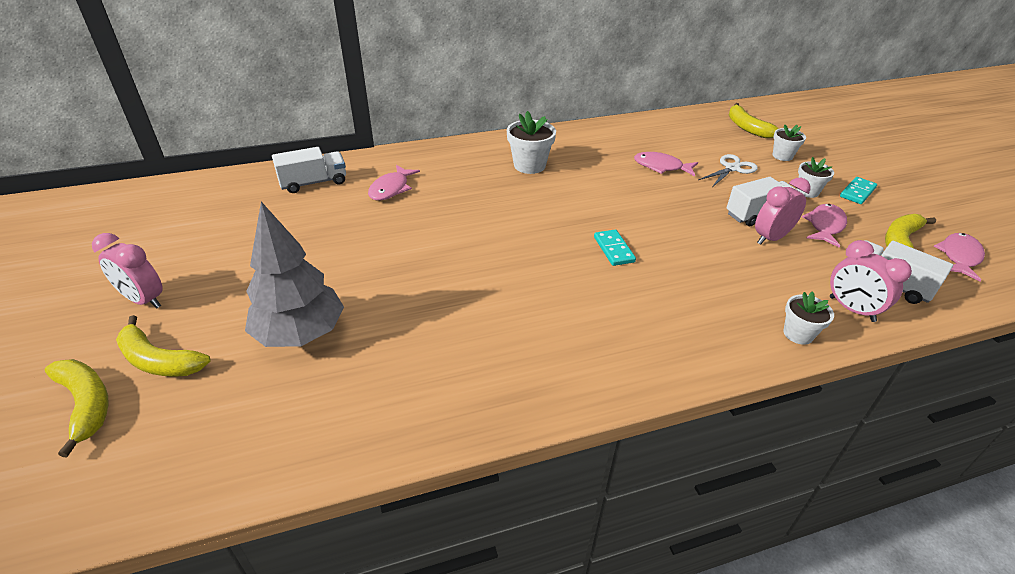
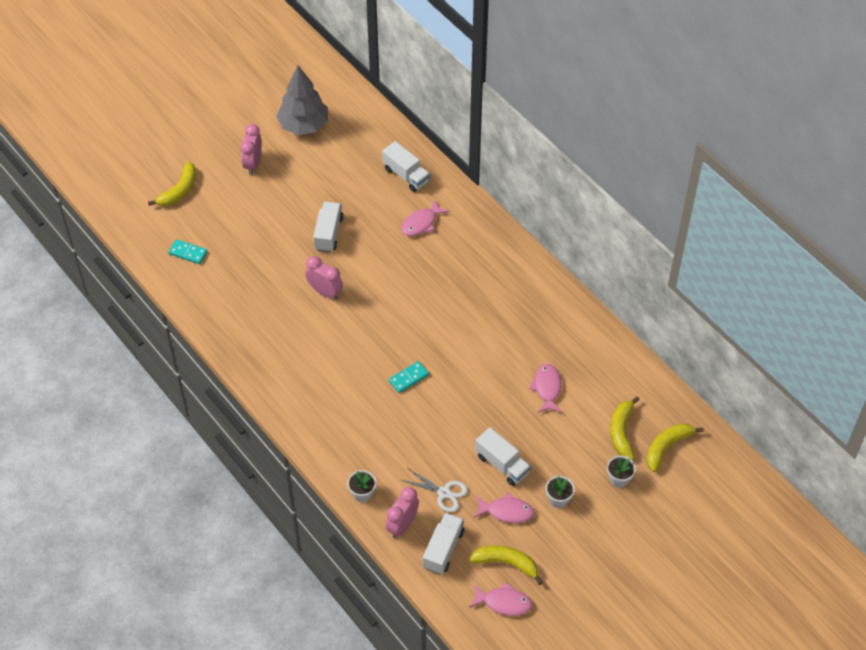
camera: 70 degrees right, 15 degrees up
yellow banana [116,315,211,377] -> yellow banana moved to [610,396,640,459]
grey tree [245,202,344,347] -> grey tree moved to [276,65,328,135]
pink fish [368,165,420,201] -> pink fish turned 45 degrees counterclockwise [401,200,449,236]
white flower pot [507,111,556,174] -> none
white scissors [699,154,758,187] -> white scissors moved to [401,469,468,512]
pink clock [755,178,810,245] -> pink clock moved to [305,256,343,300]
turquoise domino [840,177,877,204] -> turquoise domino moved to [169,239,208,264]
none -> white truck [313,202,343,252]

